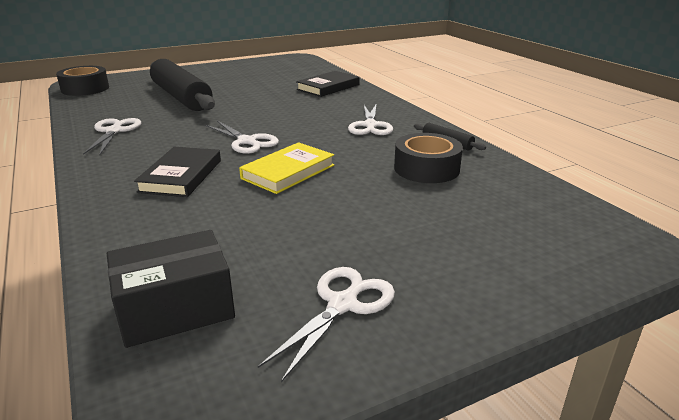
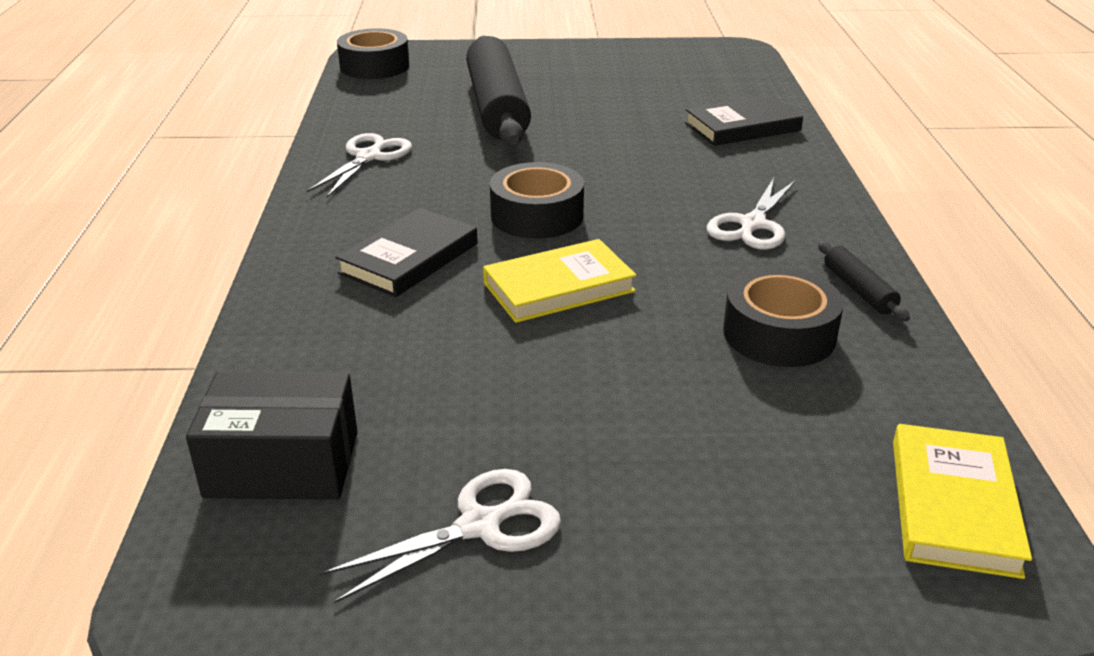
camera: 25 degrees right, 5 degrees up
white scissors [205,121,279,154] -> black tape [490,162,584,239]
none -> yellow book [893,424,1032,579]

